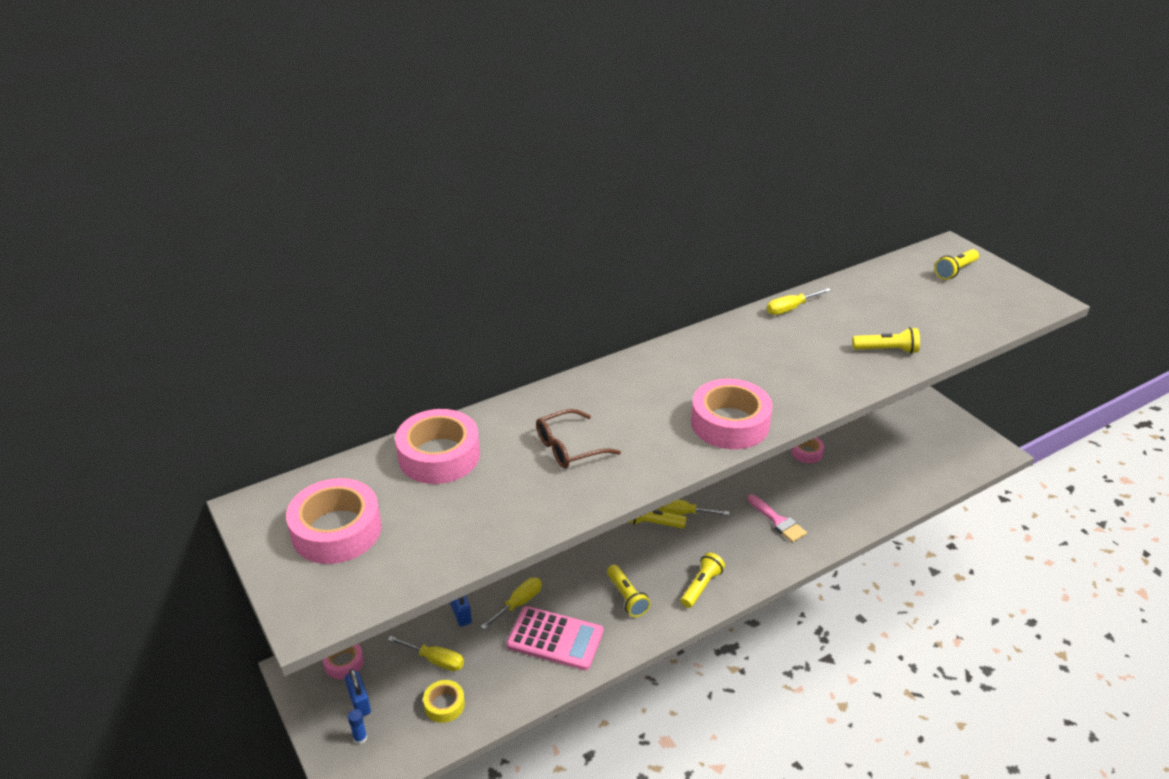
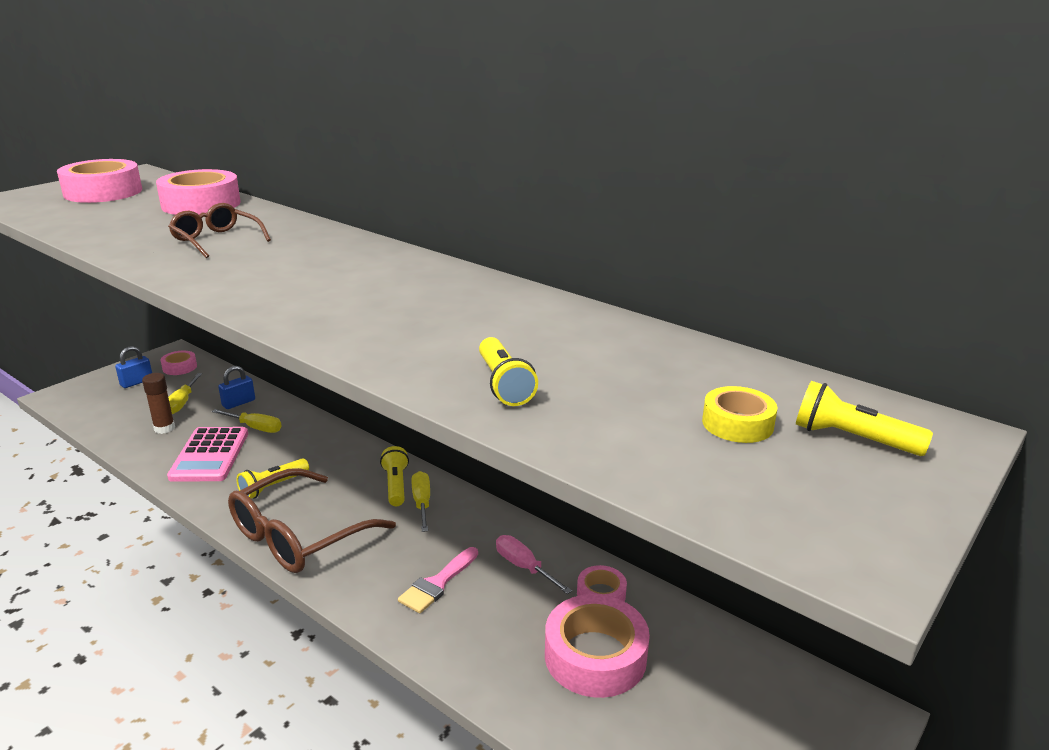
camera: 70 degrees right, 10 degrees down
blue glue stick [348,709,367,744] -> none
yellow tape [423,680,465,723] -> yellow tape moved to [702,386,777,443]
yellow flashlight [681,552,725,608] -> brown glasses [228,468,396,573]
pink tape [691,379,773,449] -> pink tape moved to [545,594,650,698]
yellow screwdriver [767,288,831,315] -> none
none -> brown glue stick [142,373,175,434]
none -> pink screwdriver [496,535,572,594]

